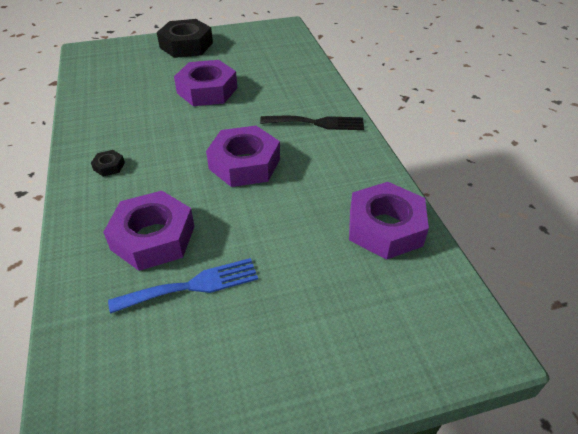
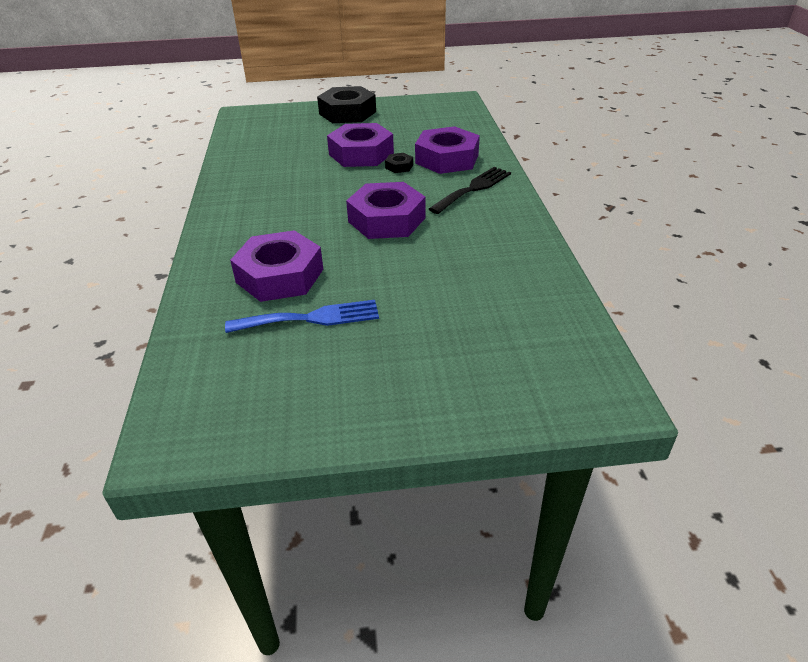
camera: 10 degrees right, 5 degrees down
black nut [91,150,125,177] -> black nut moved to [385,153,413,173]
black fork [260,116,364,130] -> black fork turned 60 degrees counterclockwise [429,167,511,214]
purple nut [349,182,429,260] -> purple nut moved to [415,126,480,174]

